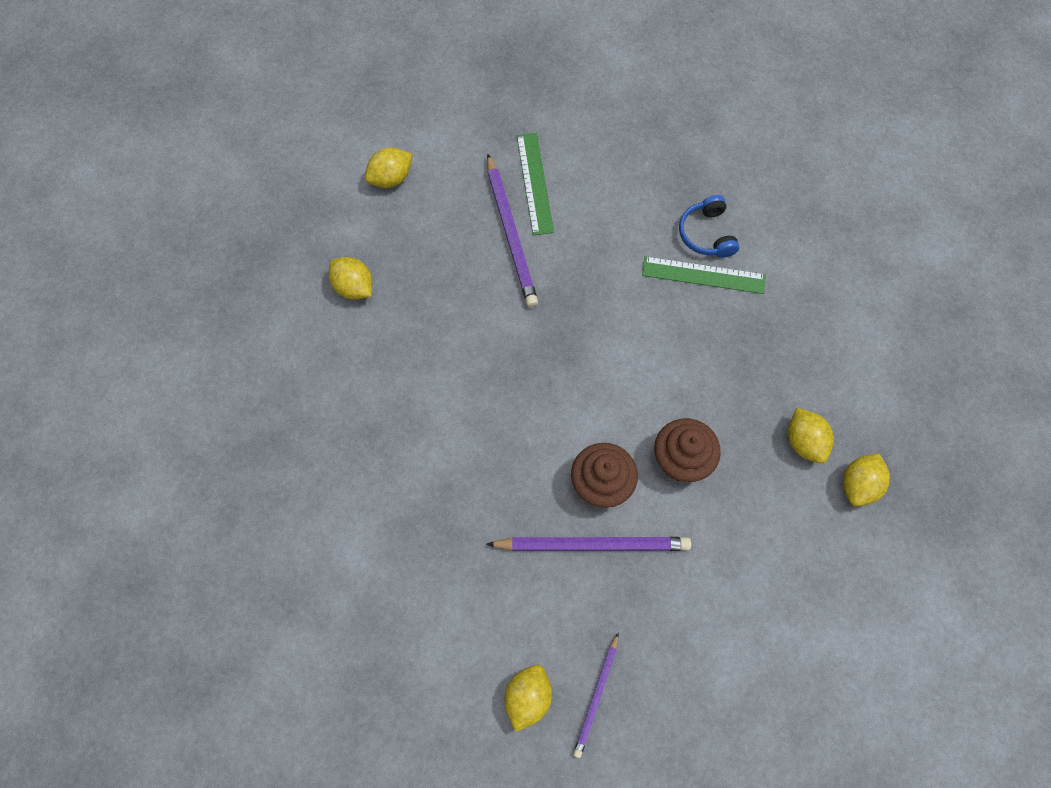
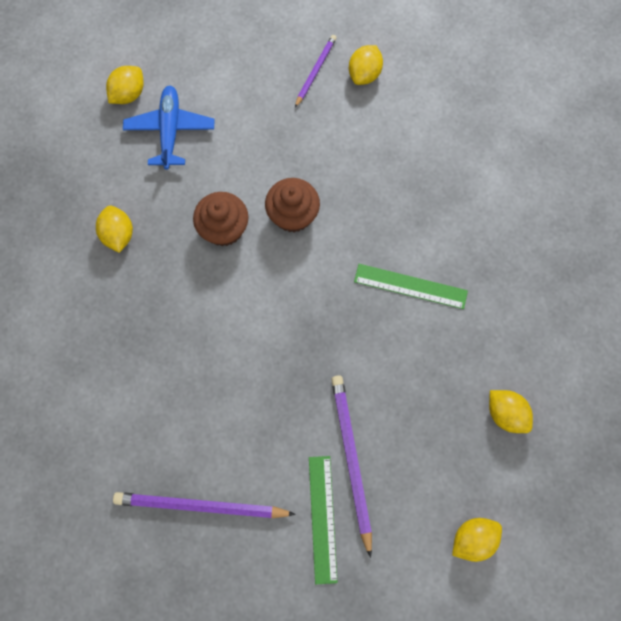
camera: 175 degrees left, 5 degrees up
purple pencil [486,537,691,551] -> purple pencil moved to [113,492,296,518]
green ruler [642,256,766,294] -> green ruler moved to [354,264,468,309]
blue headphones [679,195,739,258] -> none
yellow lemon [843,453,890,506] -> yellow lemon moved to [106,66,144,104]
none -> blue plane [123,86,214,170]

